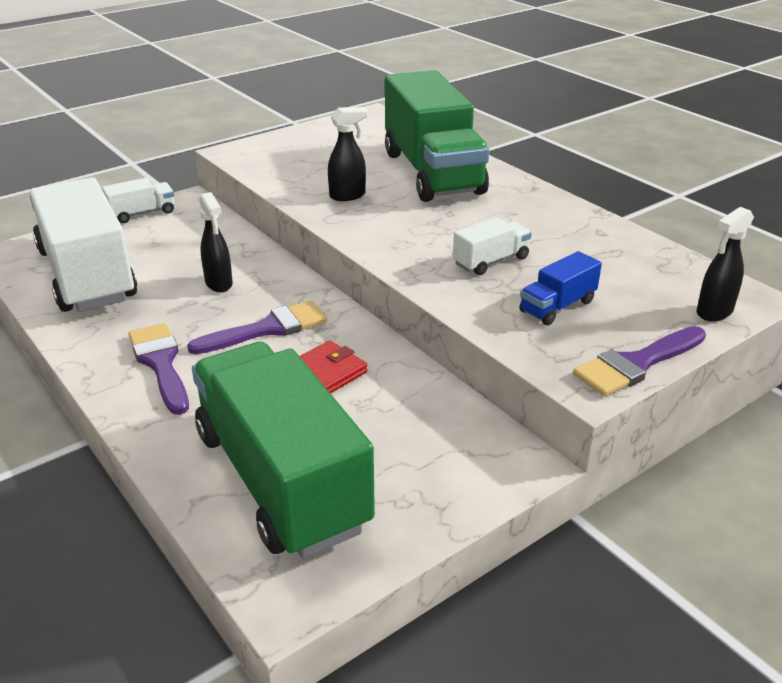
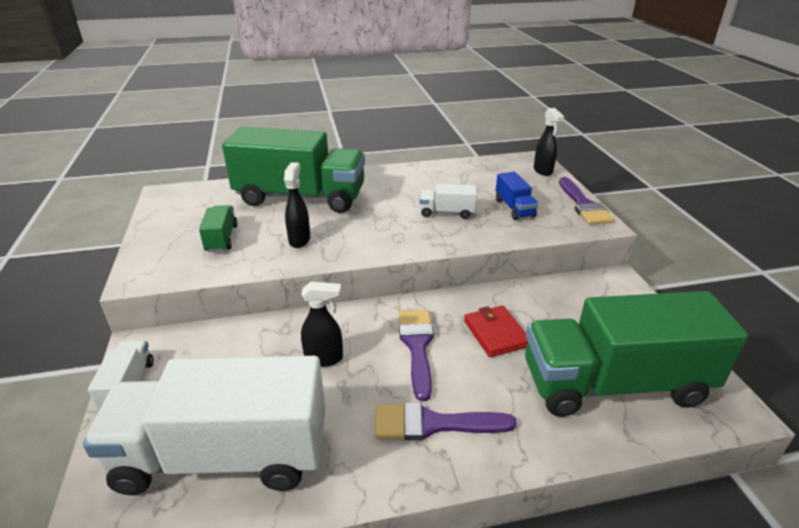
camera: 65 degrees left, 0 degrees up
white truck [453,217,532,275] -> white truck turned 75 degrees counterclockwise [419,183,477,219]
none -> green truck [199,205,238,252]

